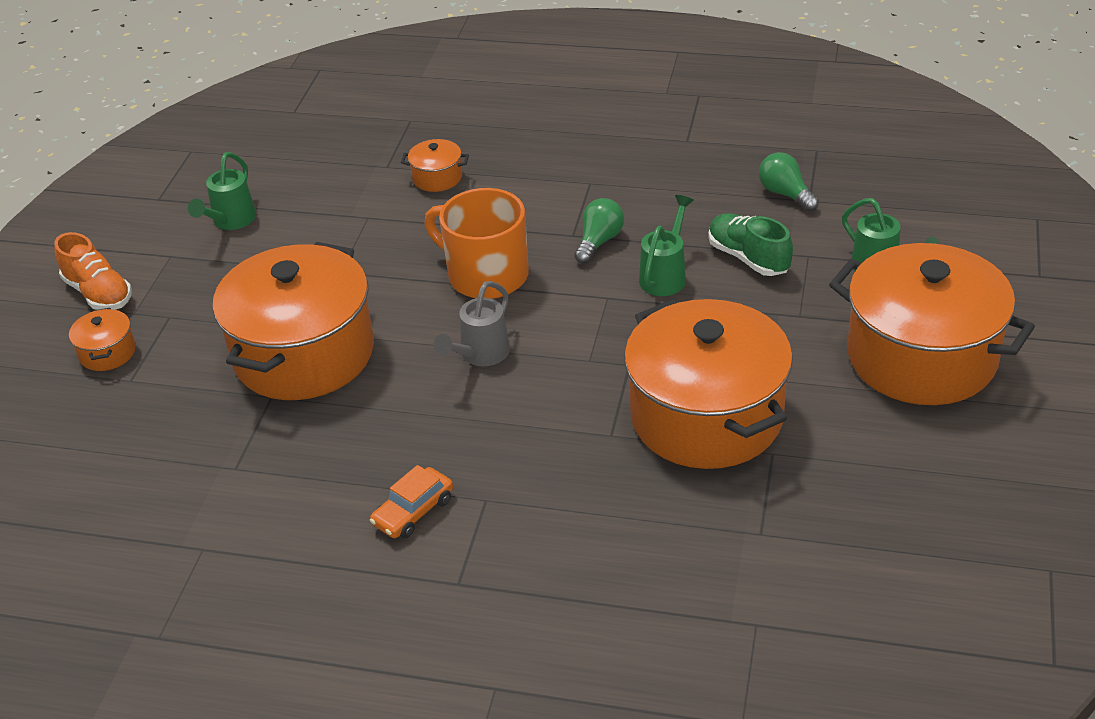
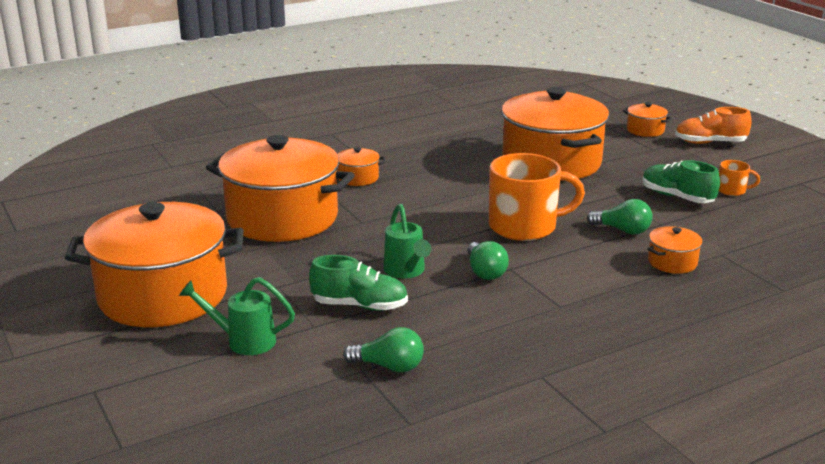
camera: 135 degrees right, 15 degrees down
green watering can [188,152,256,230] -> orange mug [719,160,760,196]
orange car [370,465,453,538] -> none
grey watering can [433,281,510,366] -> none
none -> orange pot [337,147,385,186]
none -> green light bulb [587,199,653,235]
none -> green shoe [642,160,720,203]

